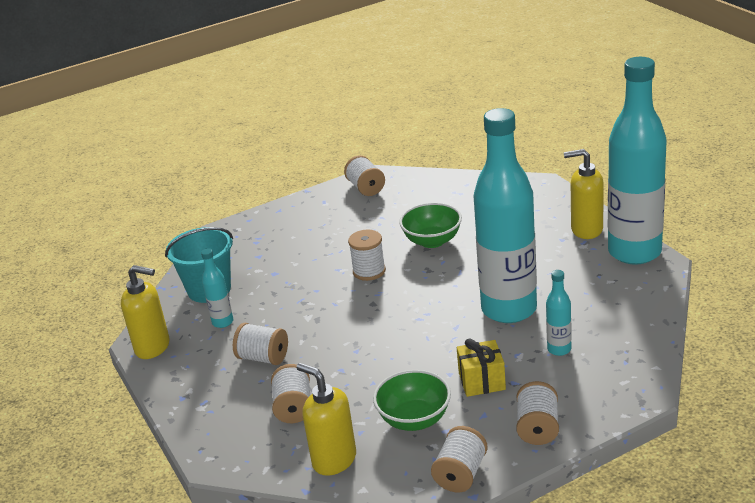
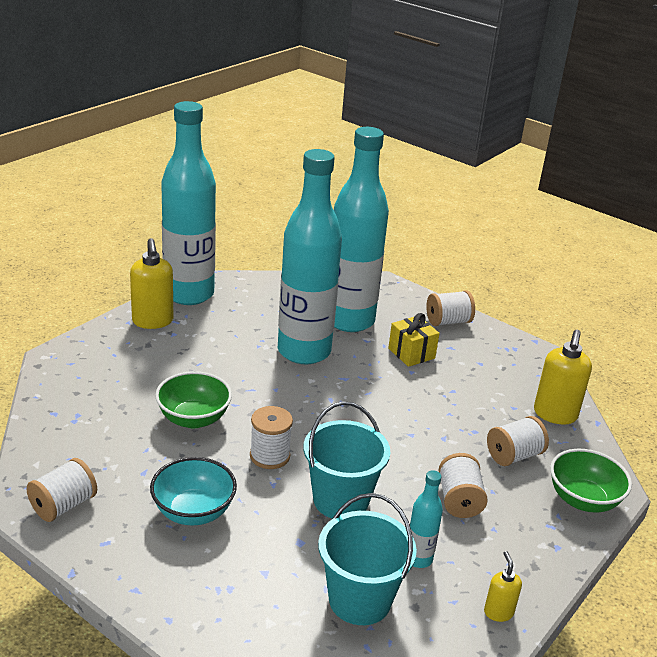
camera: 120 degrees left, 0 degrees up
yellow soap dispenser [121,265,170,359] -> yellow soap dispenser [484,551,522,622], size x0.54
green bowl [373,370,451,431] -> green bowl moved to [550,449,632,512]
white spool [431,426,488,492] -> none
turquoise bottle [546,270,572,356] -> turquoise bottle [334,127,389,332], size x2.46
none -> turquoise bowl [150,457,237,526]
none -> turquoise bucket [303,401,391,518]

